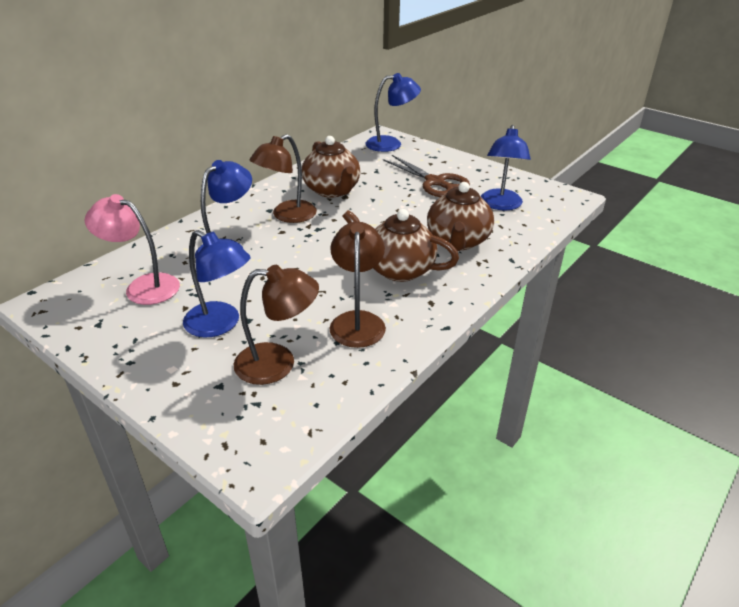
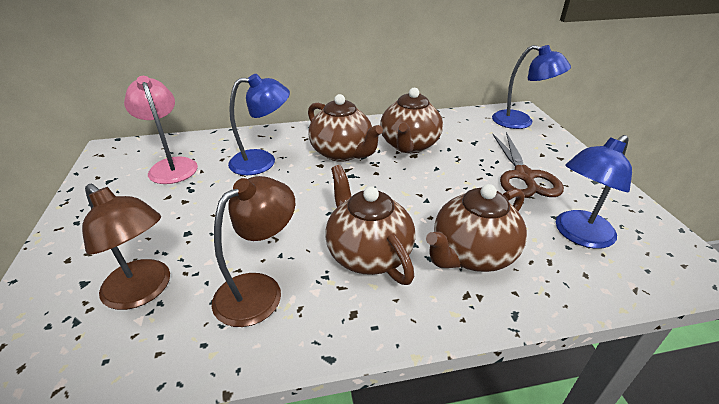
camera: 40 degrees right, 0 degrees up
blue lamp [183,230,250,337] -> none
brown lamp [250,134,317,223] -> brown teapot [308,94,383,162]

